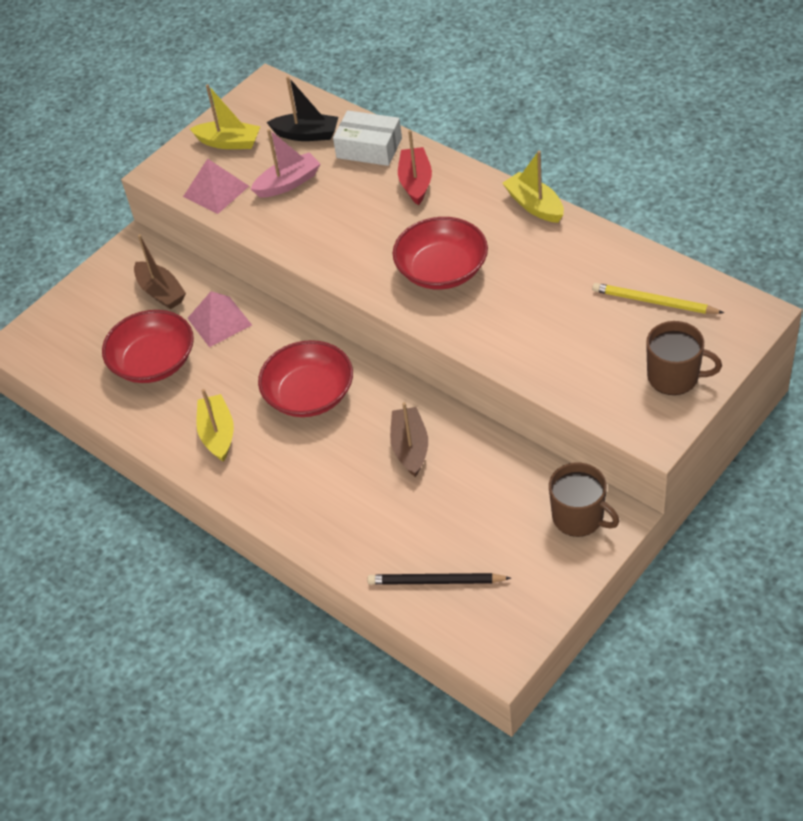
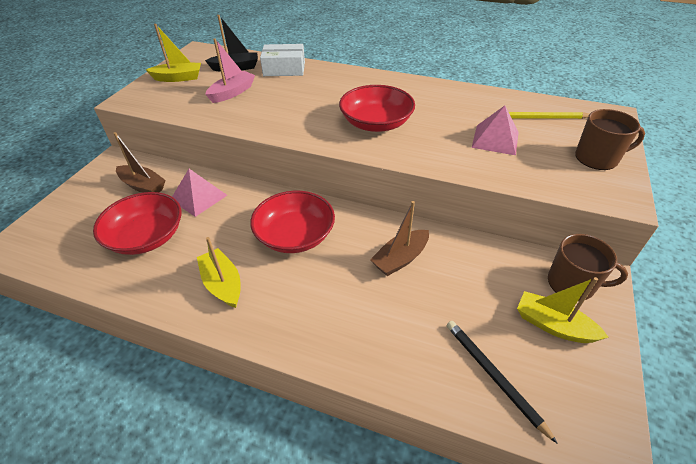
camera: 25 degrees left, 5 degrees down
pink pyramid [183,159,249,214] -> pink pyramid moved to [472,106,519,155]
black pencil [367,573,511,585] -> black pencil turned 75 degrees clockwise [447,321,558,444]
brown boat [390,402,428,477] -> brown boat turned 105 degrees counterclockwise [370,201,429,276]
red boat [398,130,432,205] -> none
yellow boat [503,151,564,223] -> yellow boat moved to [517,277,609,343]

